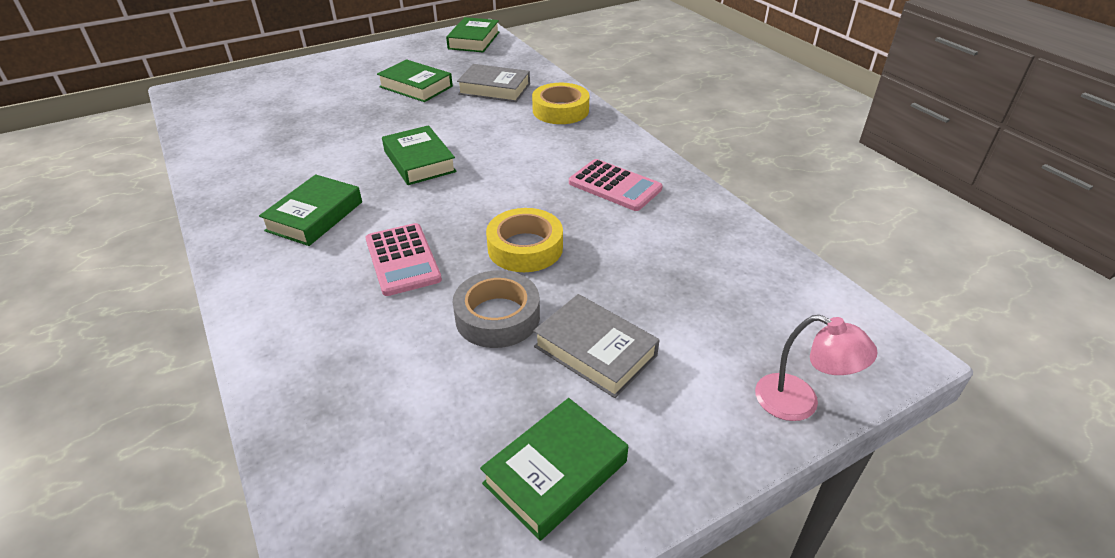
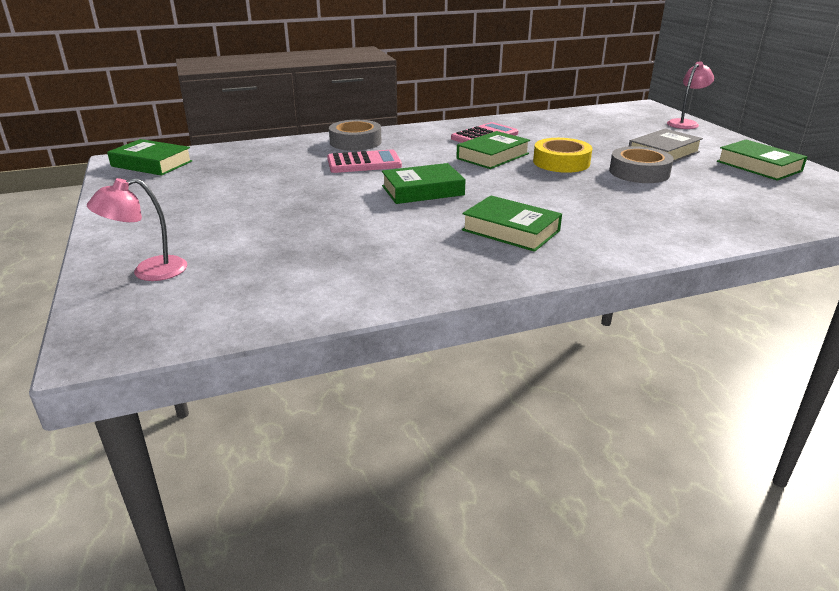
camera: 80 degrees left, 10 degrees down
pink calculator [365,223,442,296] -> pink calculator moved to [327,149,402,173]
green book [377,59,453,102] -> green book moved to [456,131,530,169]
grey book [457,64,530,102] -> none
yellow tape [532,83,589,124] -> grey tape [329,120,382,151]
none -> pink lamp [87,178,187,281]

